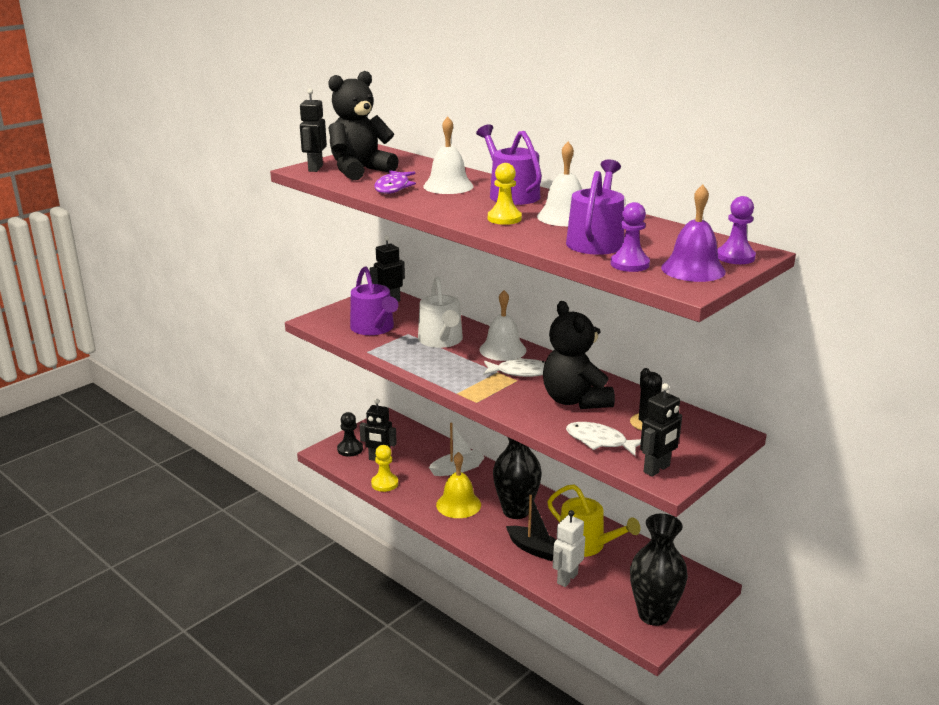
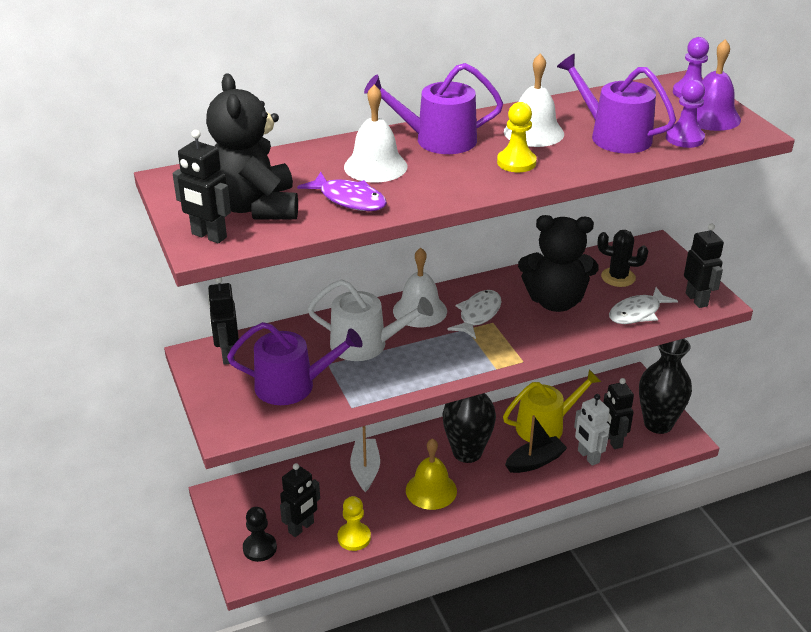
camera: 65 degrees left, 10 degrees up
none -> black robot [603,378,634,449]

